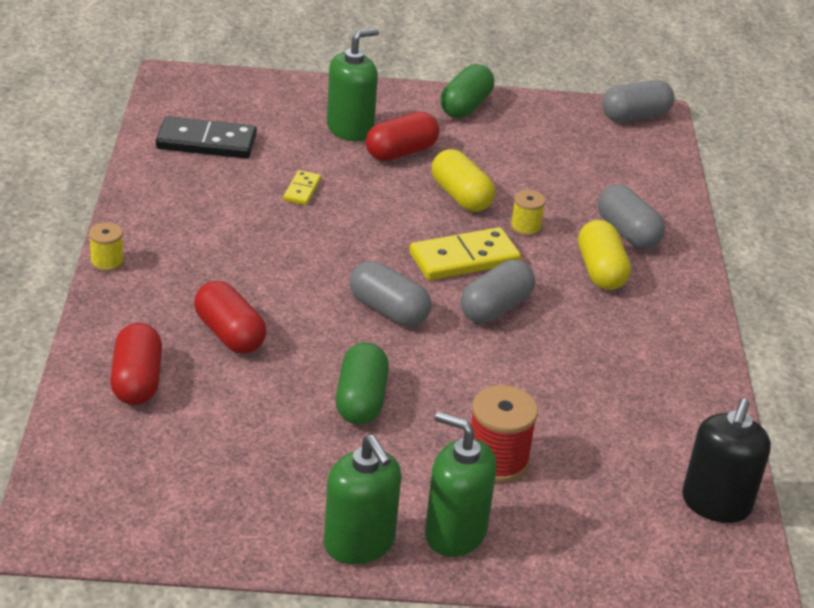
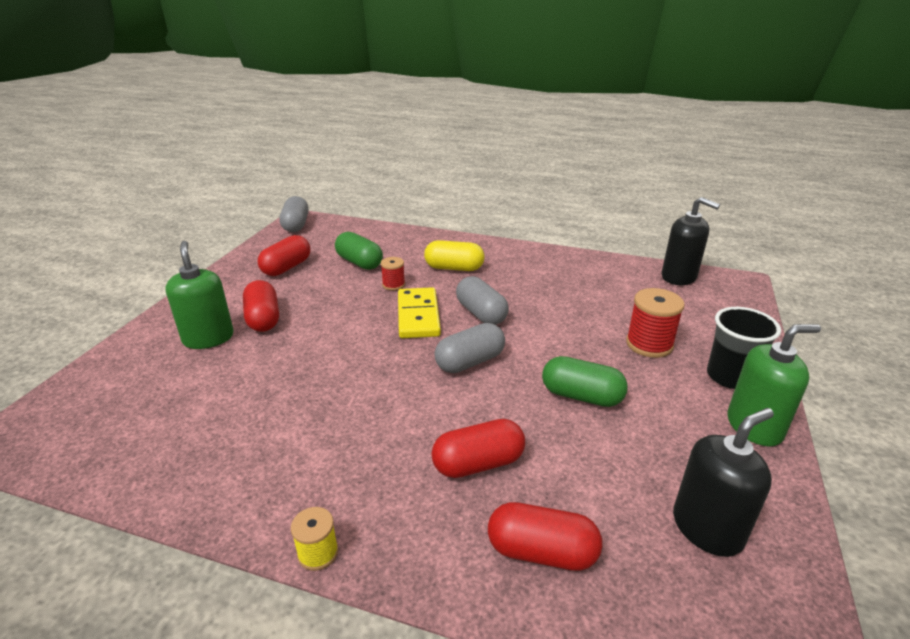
camera: 70 degrees left, 5 degrees down
black domino [156,116,257,159] -> none
yellow domino [283,170,321,205] -> none
green soap dispenser [425,411,497,557] -> black cup [707,307,781,389]
yellow capsule [431,149,495,212] -> none
green capsule [440,64,494,118] -> green capsule moved to [335,232,383,270]
yellow spool [510,190,546,236] -> red spool [381,257,405,291]
grey capsule [598,184,665,249] -> none
none -> red capsule [258,235,310,276]
none -> black soap dispenser [673,408,774,557]

